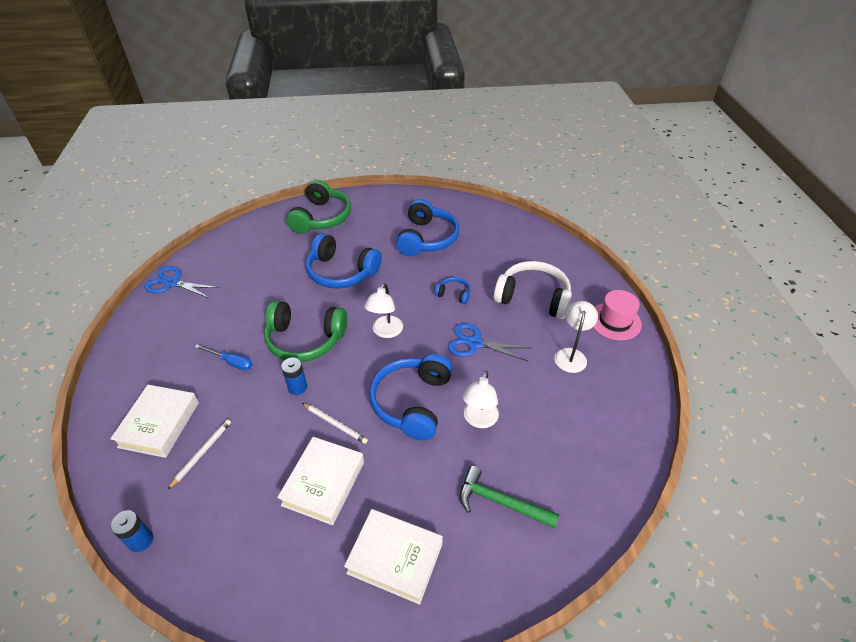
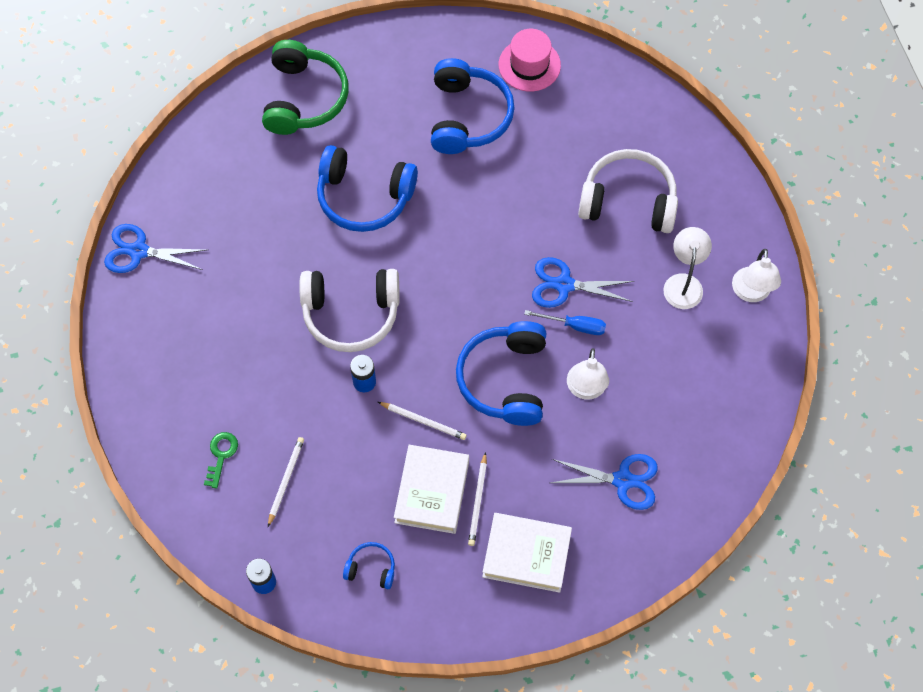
camera: 10 degrees left, 20 degrees up
white book [110,385,199,458] -> green key [204,432,238,489]
blue screwdriver [195,345,253,370] -> blue screwdriver moved to [524,310,606,335]
green headphones [264,301,347,362] -> white headphones [299,269,400,352]
white lamp [364,283,403,338] -> white lamp moved to [732,249,781,302]
blue headphones [435,277,470,304] -> blue headphones moved to [343,542,395,589]
green hammer [460,466,559,529] -> blue scissors [550,454,658,510]
pink hat [593,290,642,340] -> pink hat moved to [499,29,561,91]
none -> white pencil [468,452,487,546]

